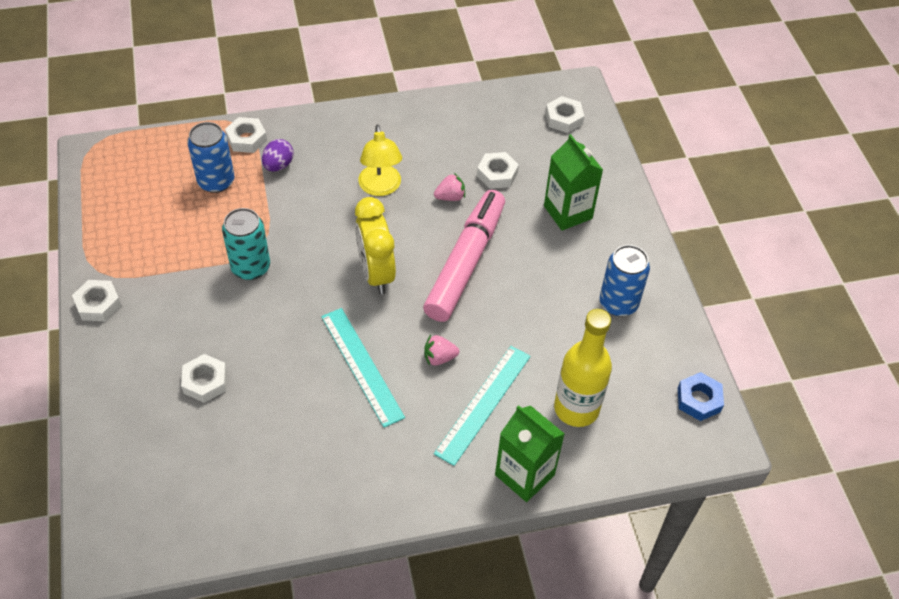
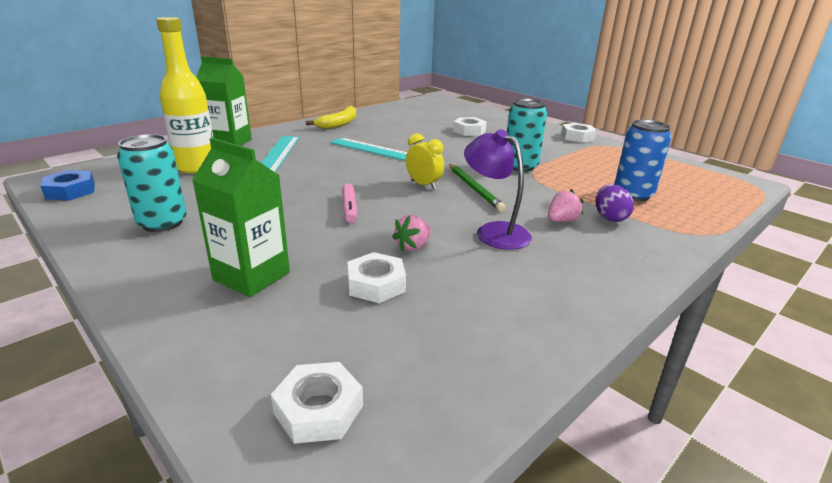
camera: 150 degrees right, 25 degrees down
white nut [225,117,267,153] -> none
yellow clock [355,197,396,294] -> yellow clock [406,133,444,189], size x0.59
yellow lamp [358,124,402,196] -> purple lamp [464,129,532,250]
pink marker [423,190,505,322] -> pink marker [342,184,357,223], size x0.40
pink strawberry [424,335,459,366] -> pink strawberry moved to [548,189,584,222]
blue can [600,245,650,316] -> turquoise can [117,134,187,232]
none -> yellow banana [306,106,356,129]
none -> green pencil [449,164,506,212]

